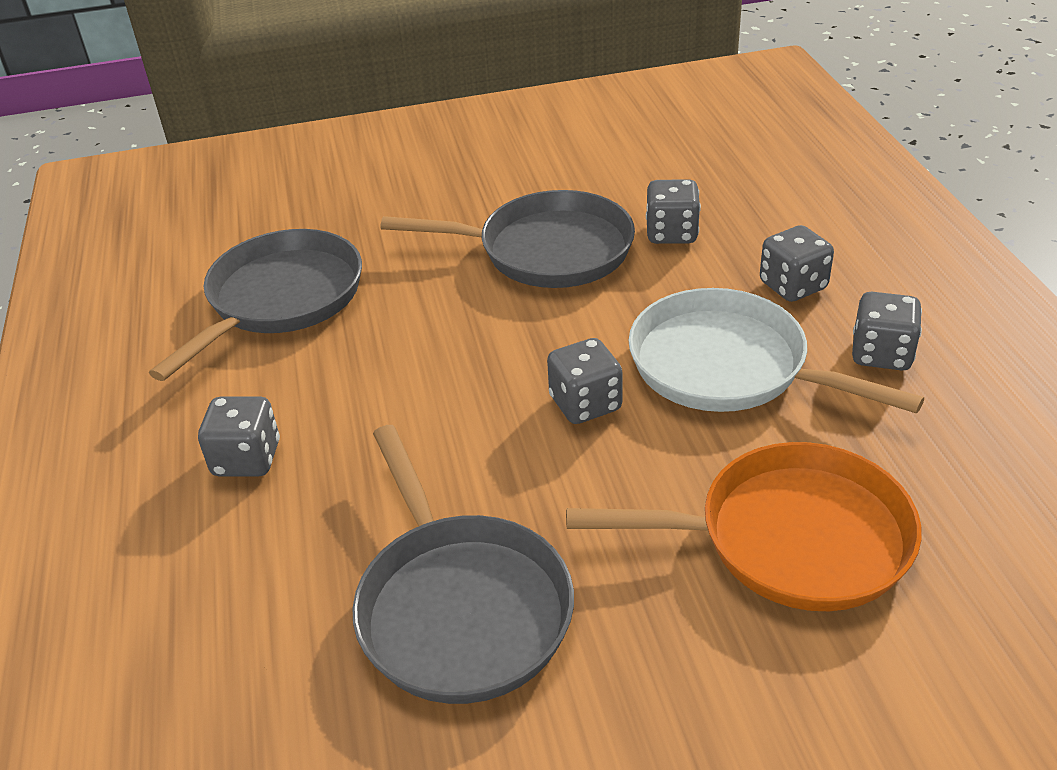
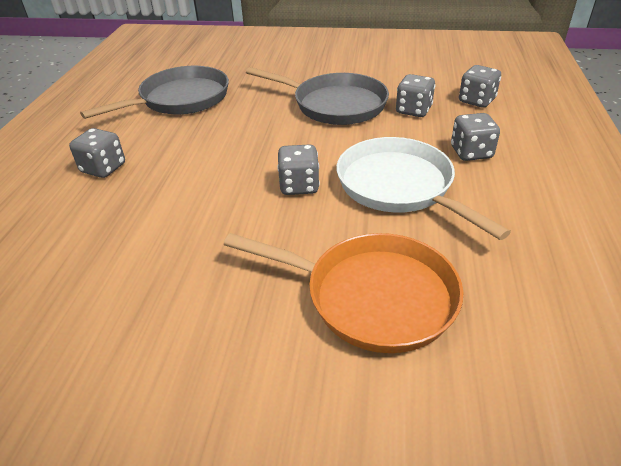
camera: 20 degrees right, 0 degrees up
grey pan [353,425,574,704] -> none
grey dice [852,292,922,371] -> grey dice moved to [459,65,501,107]

